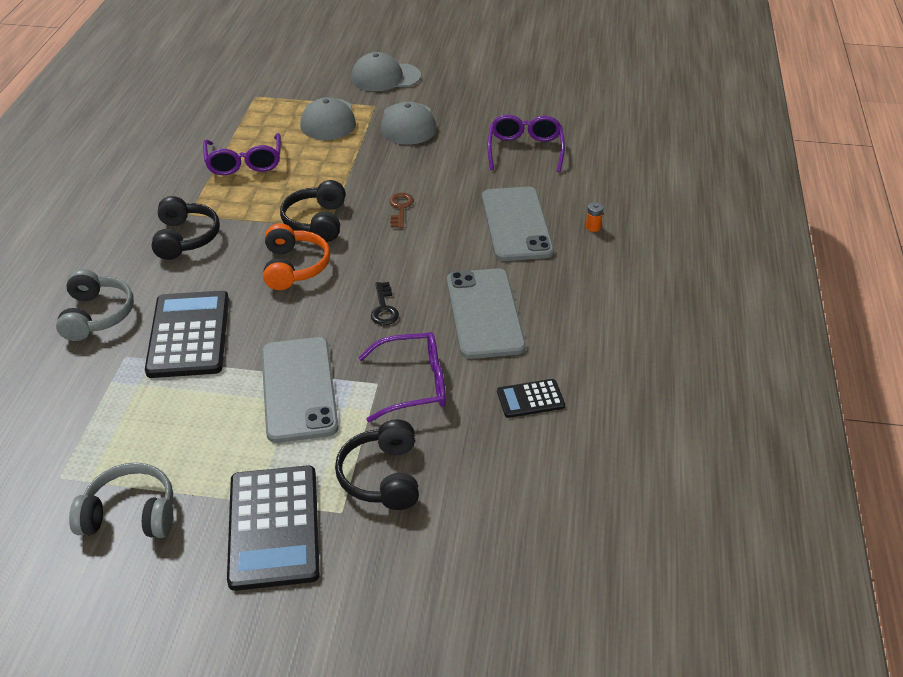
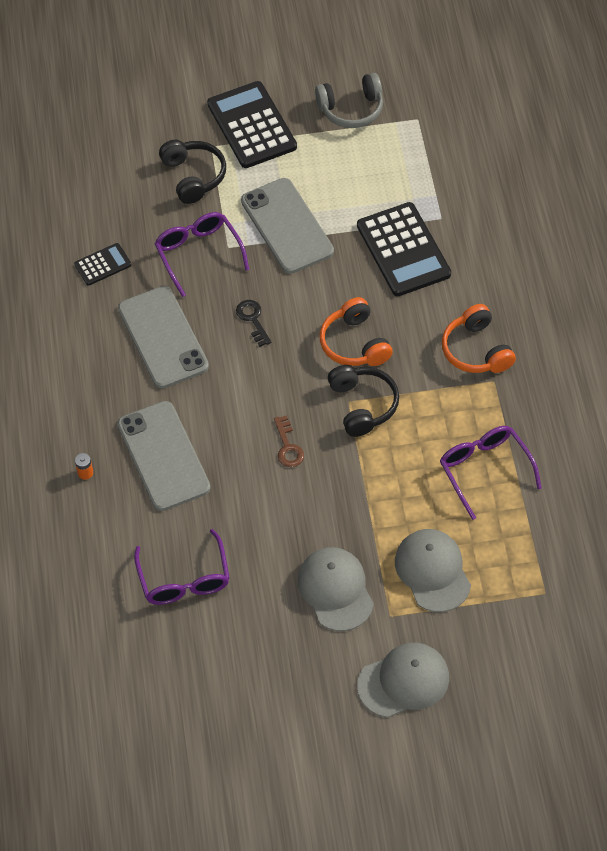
camera: 165 degrees right, 15 degrees up
grey headphones [56,269,134,341] -> none
black headphones [152,196,220,260] -> orange headphones [442,304,516,373]
purple glasses [358,332,446,422] -> purple glasses turned 90 degrees clockwise [154,212,250,297]

